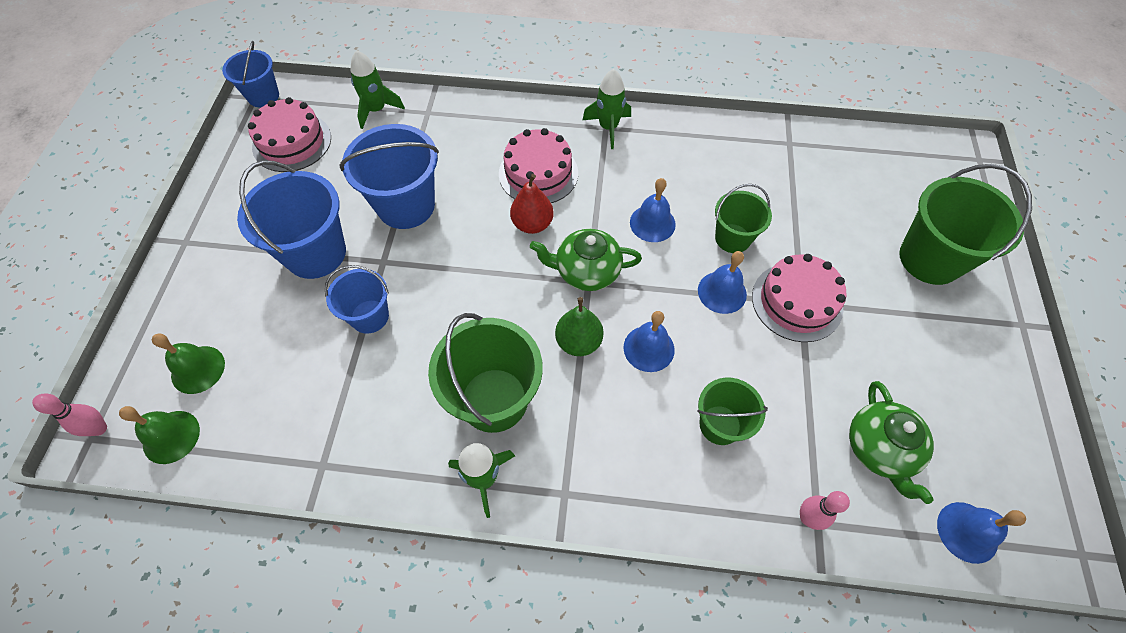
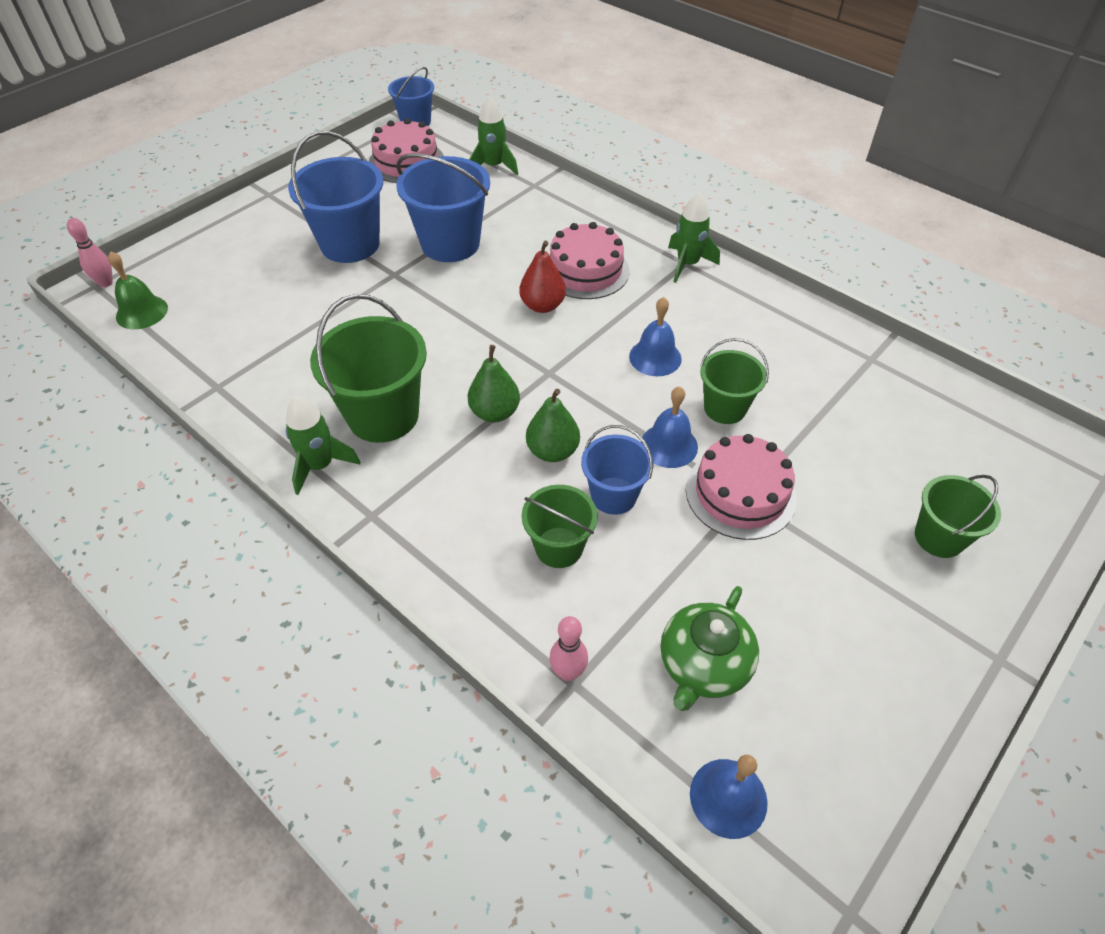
camera: 35 degrees right, 10 degrees down
green bell [152,333,225,394] -> none
blue bucket [325,265,389,334] -> blue bucket moved to [581,425,653,515]
green teapot [530,229,642,291] -> none
blue bell [624,311,675,372] -> green pear [526,389,580,462]
green bucket [899,164,1032,285] -> green bucket [915,475,1001,558], size x0.60

